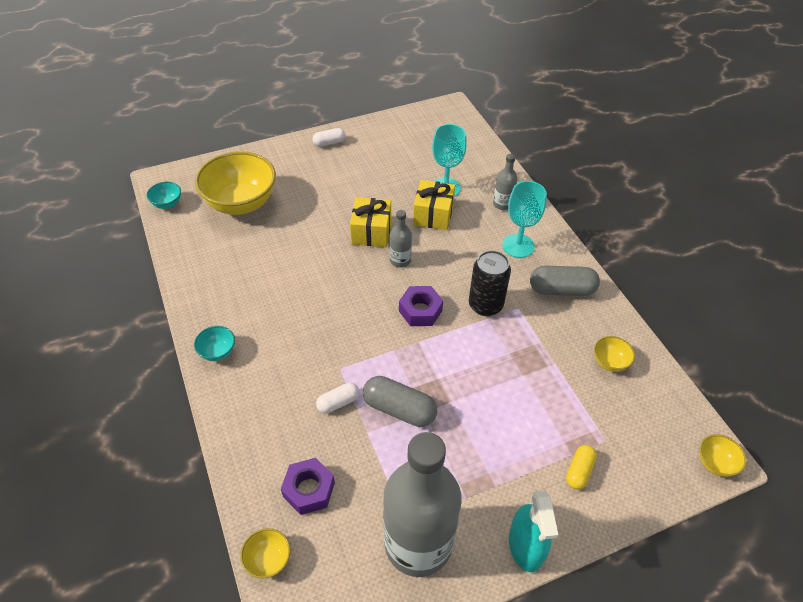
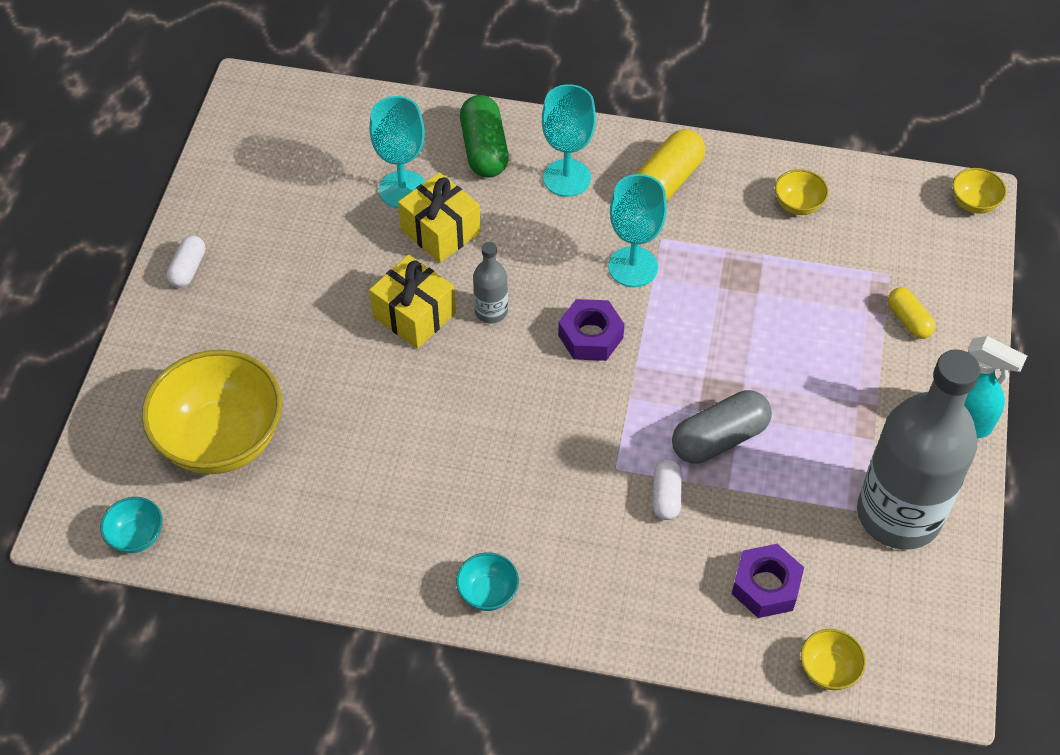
camera: 55 degrees left, 5 degrees up
black can [469,250,511,316] -> turquoise goblet [608,174,667,287]
grey bottle [493,153,517,210] -> green capsule [460,95,509,178]
grey capsule [530,266,600,296] -> yellow capsule [636,129,705,201]

